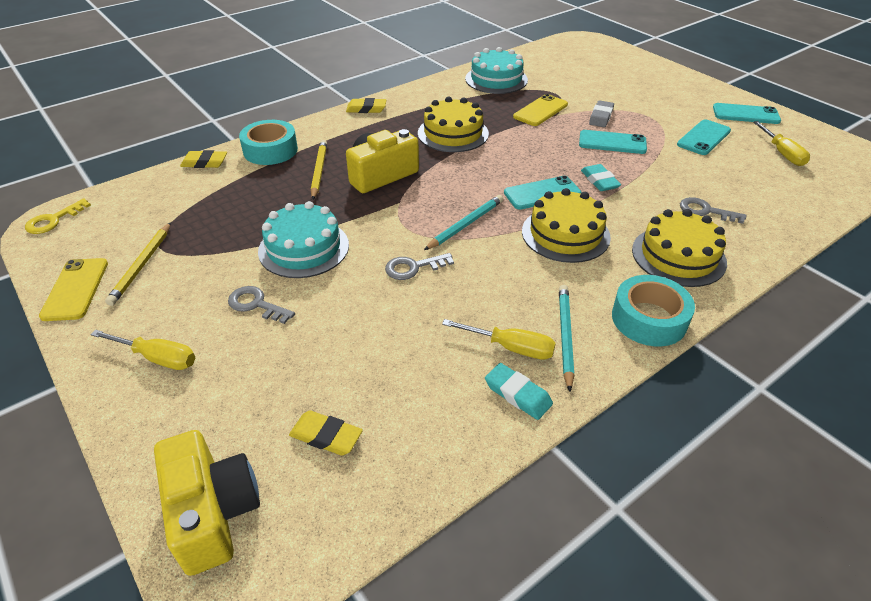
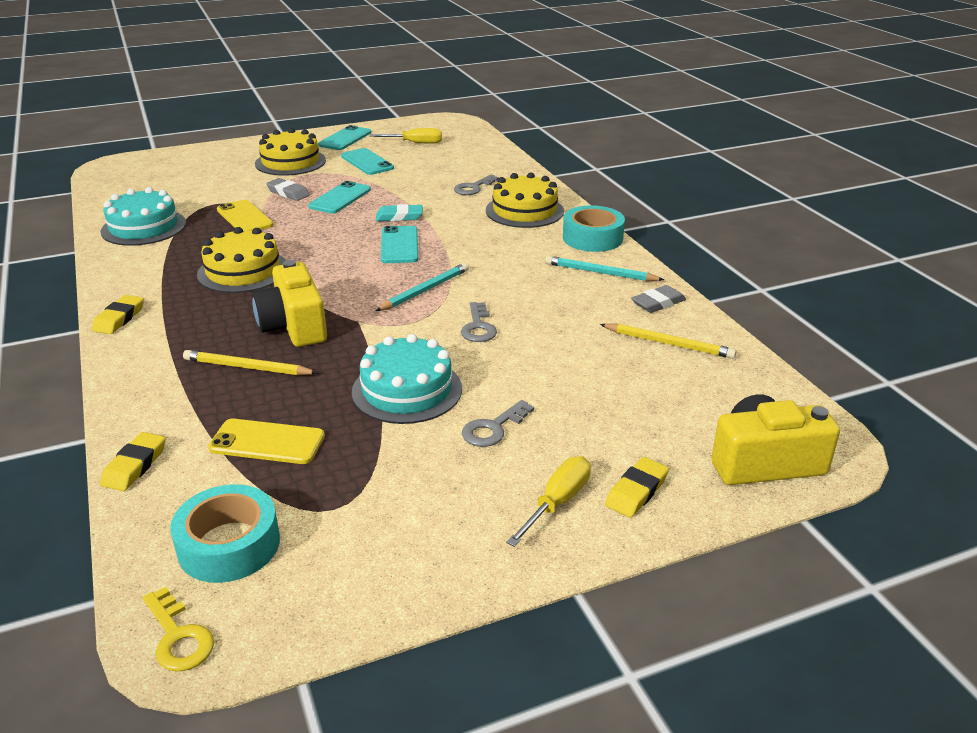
camera: 75 degrees left, 10 degrees down
yellow phone [39,258,108,321] -> yellow phone moved to [208,419,325,464]
yellow pencil [105,222,171,306] -> yellow pencil moved to [600,324,736,359]
turquoise tape [239,120,298,165] -> turquoise tape moved to [170,484,280,583]
yellow eraser [289,410,363,456] -> yellow eraser moved to [605,457,669,518]
turquoise pencil [424,195,503,250] -> turquoise pencil turned 75 degrees clockwise [376,263,469,311]
yellow screwdriver [442,319,556,360] -> none
turquoise eraser [485,363,553,420] -> grey eraser [631,285,686,313]
yellow cake [522,188,611,263] -> yellow cake moved to [255,128,326,176]

